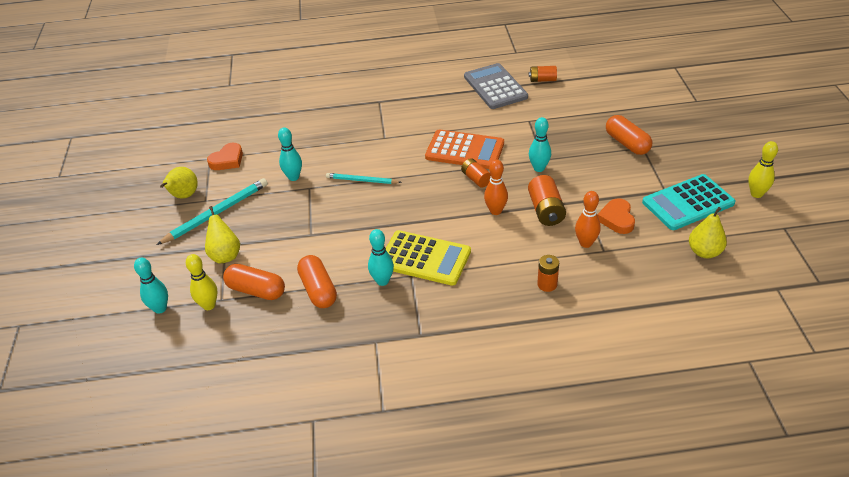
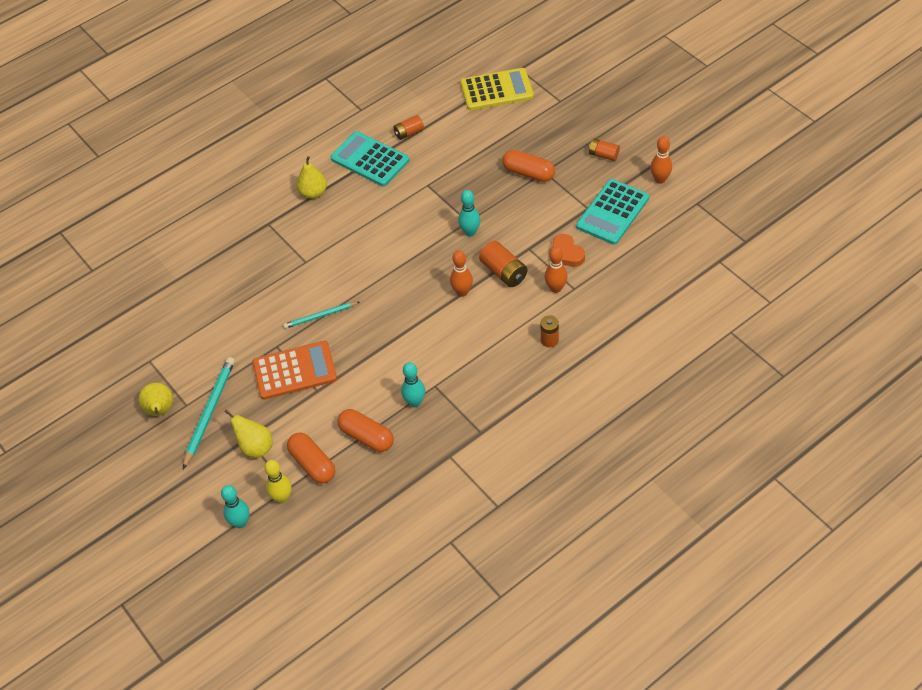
camera: 30 degrees left, 10 degrees up
orange heart [207,143,243,170] -> none
orange capsule [223,264,285,300] -> orange capsule turned 60 degrees clockwise [287,433,335,484]
turquoise bowling pin [278,127,302,181] -> none
yellow calculator [386,230,471,286] -> yellow calculator moved to [460,68,534,110]
orange calculator [425,129,504,169] -> orange calculator moved to [252,341,337,400]
orange battery [461,158,491,188] -> orange battery moved to [589,139,620,161]
grey calculator [464,63,528,109] -> turquoise calculator [330,131,409,187]
yellow pear [689,207,727,258] -> yellow pear moved to [297,156,327,199]
yellow bowling pin [748,141,778,198] -> orange bowling pin [650,136,672,184]

